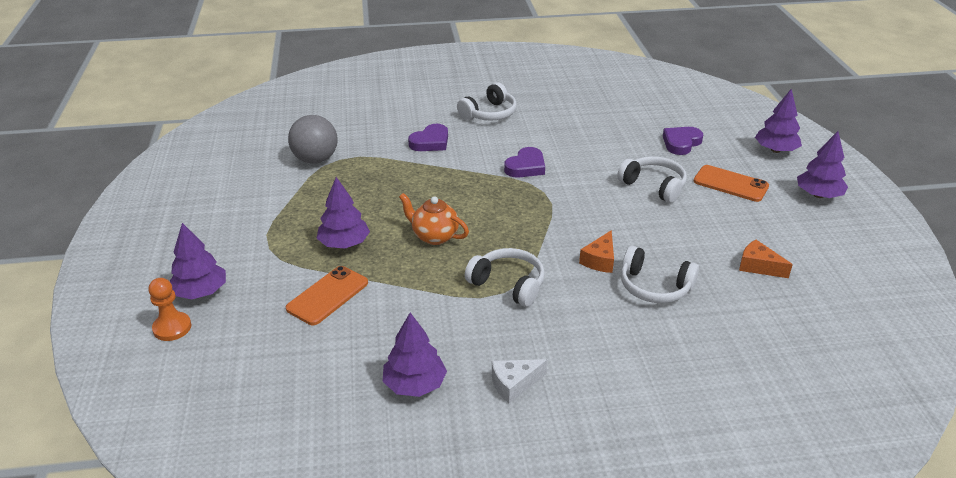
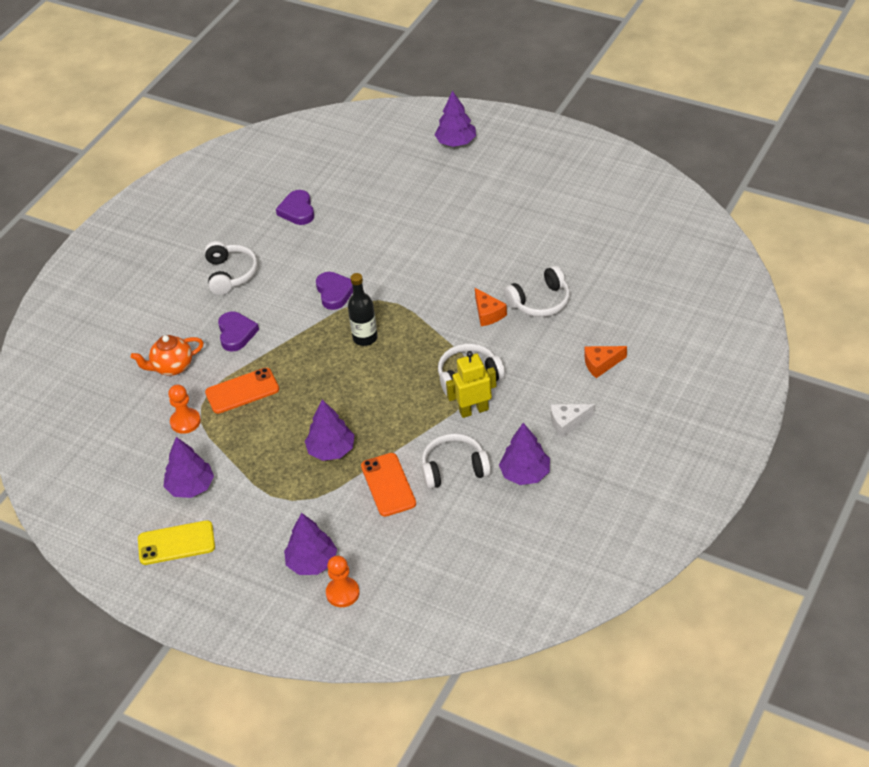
camera: 50 degrees left, 10 degrees up
grey ball [288,115,338,164] -> orange pawn [168,385,201,434]
orange teapot [399,193,469,245] -> orange teapot moved to [131,335,204,376]
white cheese [492,359,547,404] -> white cheese turned 60 degrees clockwise [551,404,594,438]
white headphones [617,156,687,203] -> white headphones moved to [422,433,491,489]
purple heart [663,127,703,155] -> purple heart moved to [276,190,314,225]
orange phone [694,165,769,202] -> orange phone moved to [205,368,279,414]
orange cheese [739,240,793,278] -> orange cheese moved to [585,346,627,378]
purple tree [797,131,848,198] -> purple tree moved to [163,437,214,498]
none -> yellow phone [138,520,215,565]
none -> black bottle [348,273,378,346]
none -> yellow robot [446,351,497,418]

